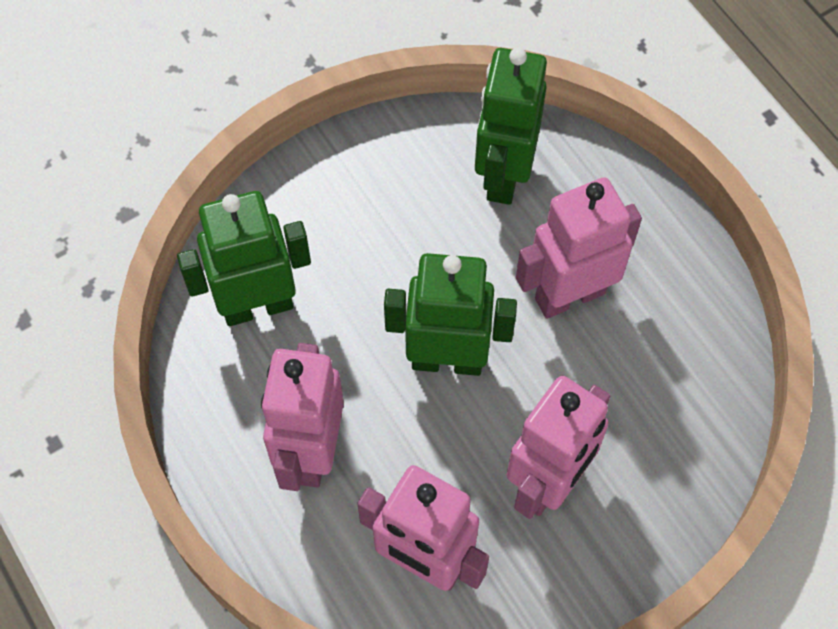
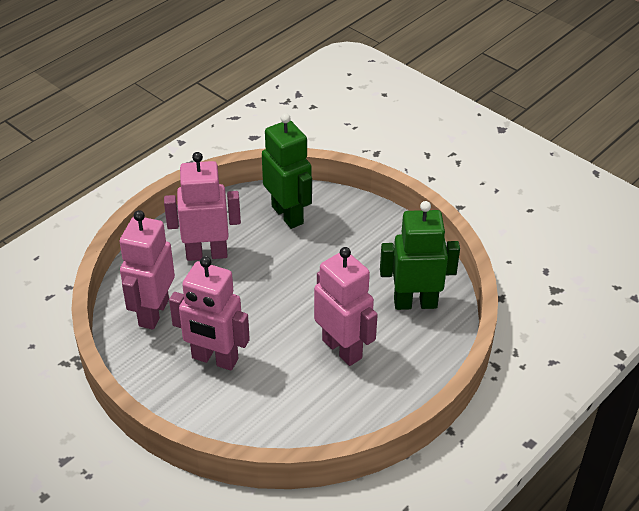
camera: 75 degrees right, 20 degrees down
green robot [384,253,517,376] -> none

